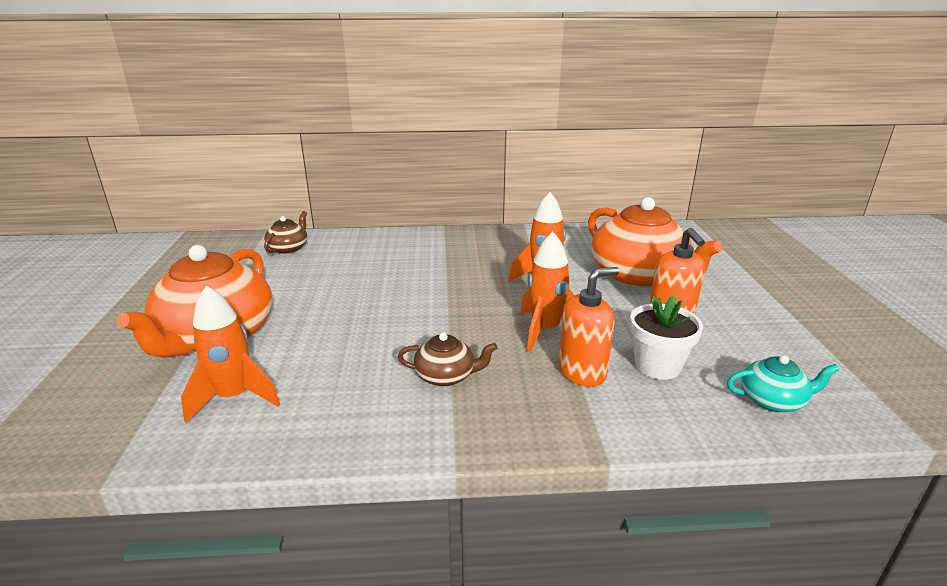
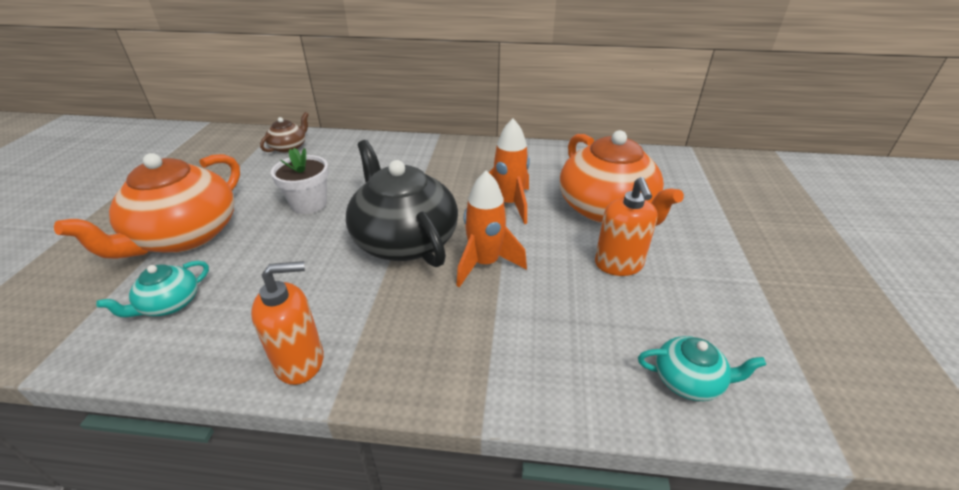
camera: 10 degrees right, 10 degrees up
orange rocket [181,286,280,423] -> turquoise teapot [96,261,209,317]
brown teapot [398,332,497,386] -> none
orange soap dispenser [559,267,619,387] -> orange soap dispenser moved to [251,261,324,385]
white flower pot [630,295,703,380] -> white flower pot moved to [271,148,329,214]
none -> black teapot [346,140,458,267]

